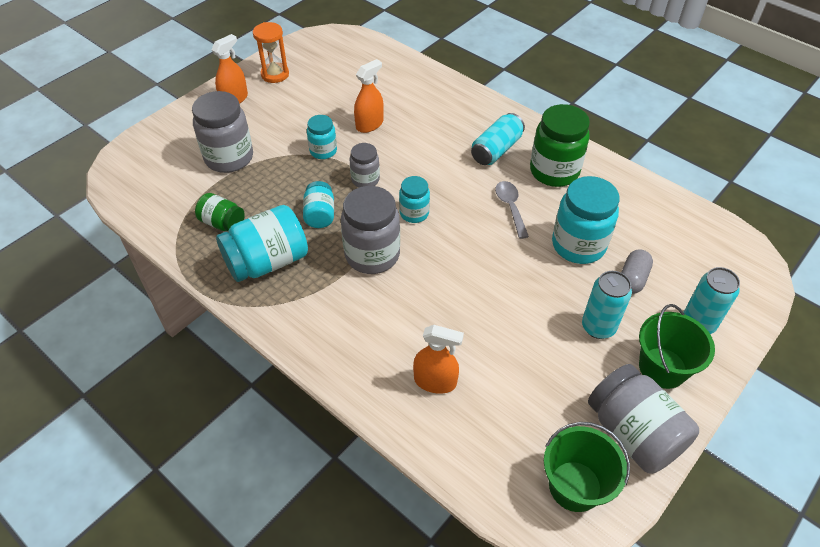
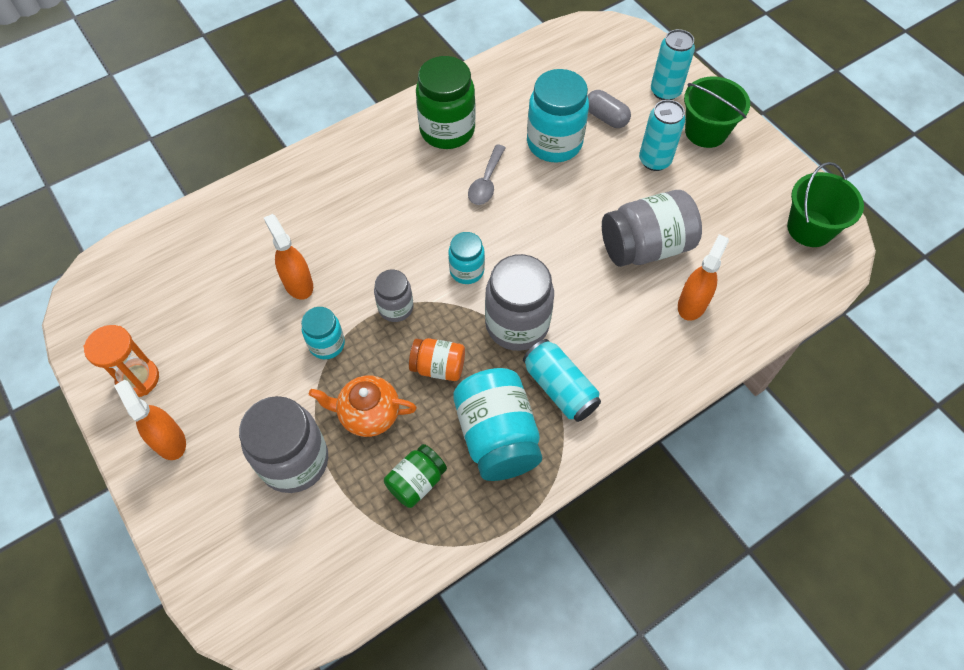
camera: 75 degrees left, 10 degrees up
turquoise jar [303,181,334,228] -> orange jar [409,338,465,381]
turquoise can [471,113,525,165] -> turquoise can moved to [523,339,601,422]
grey spoon [495,181,529,239] -> grey spoon turned 75 degrees counterclockwise [468,145,506,205]
grey jar [588,364,699,474] -> grey jar moved to [602,190,702,267]
none -> orange teapot [309,375,417,437]

